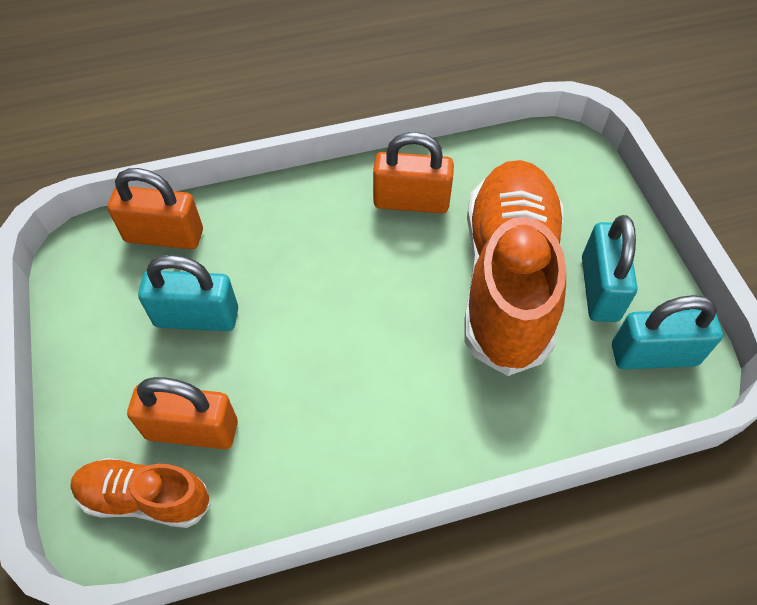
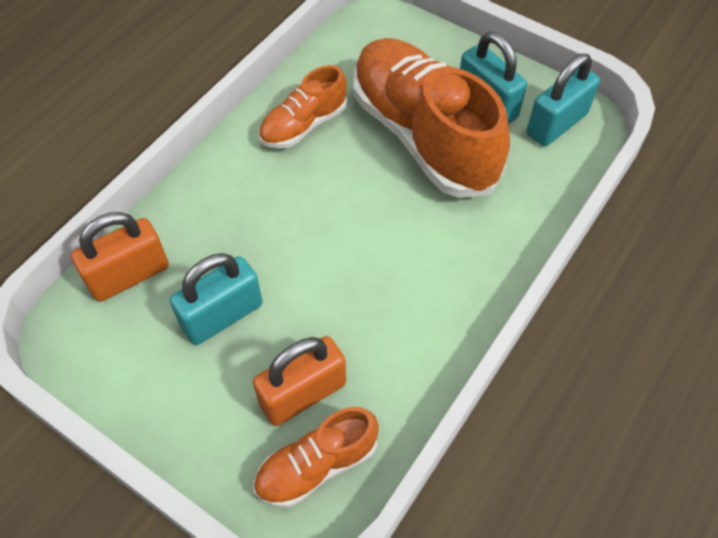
camera: 40 degrees left, 0 degrees up
orange padlock [373,132,454,213] -> orange shoe [259,65,347,148]

